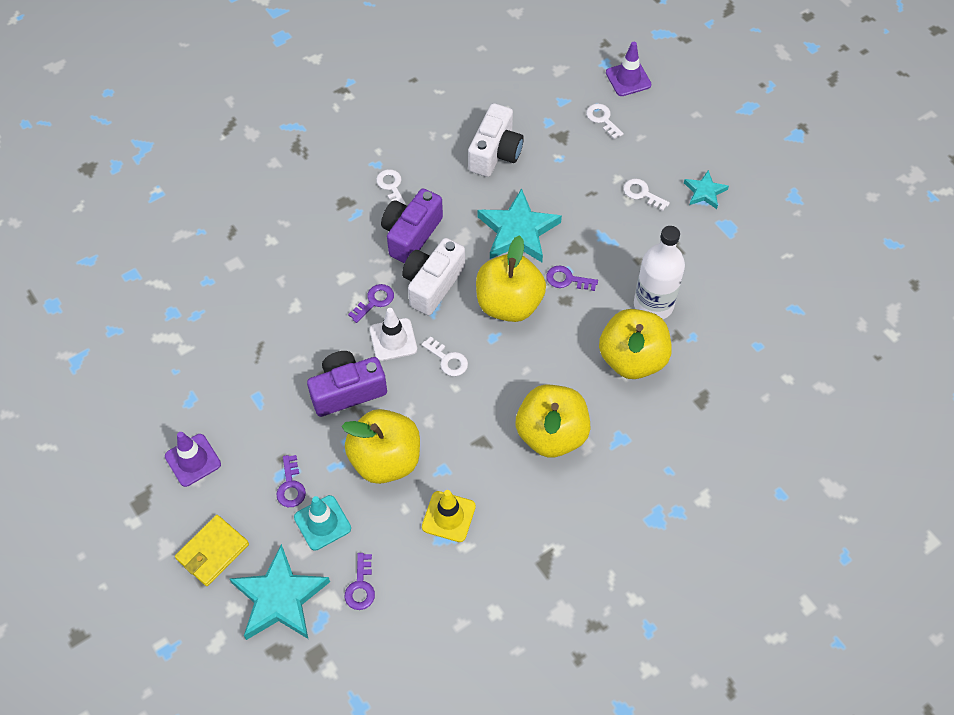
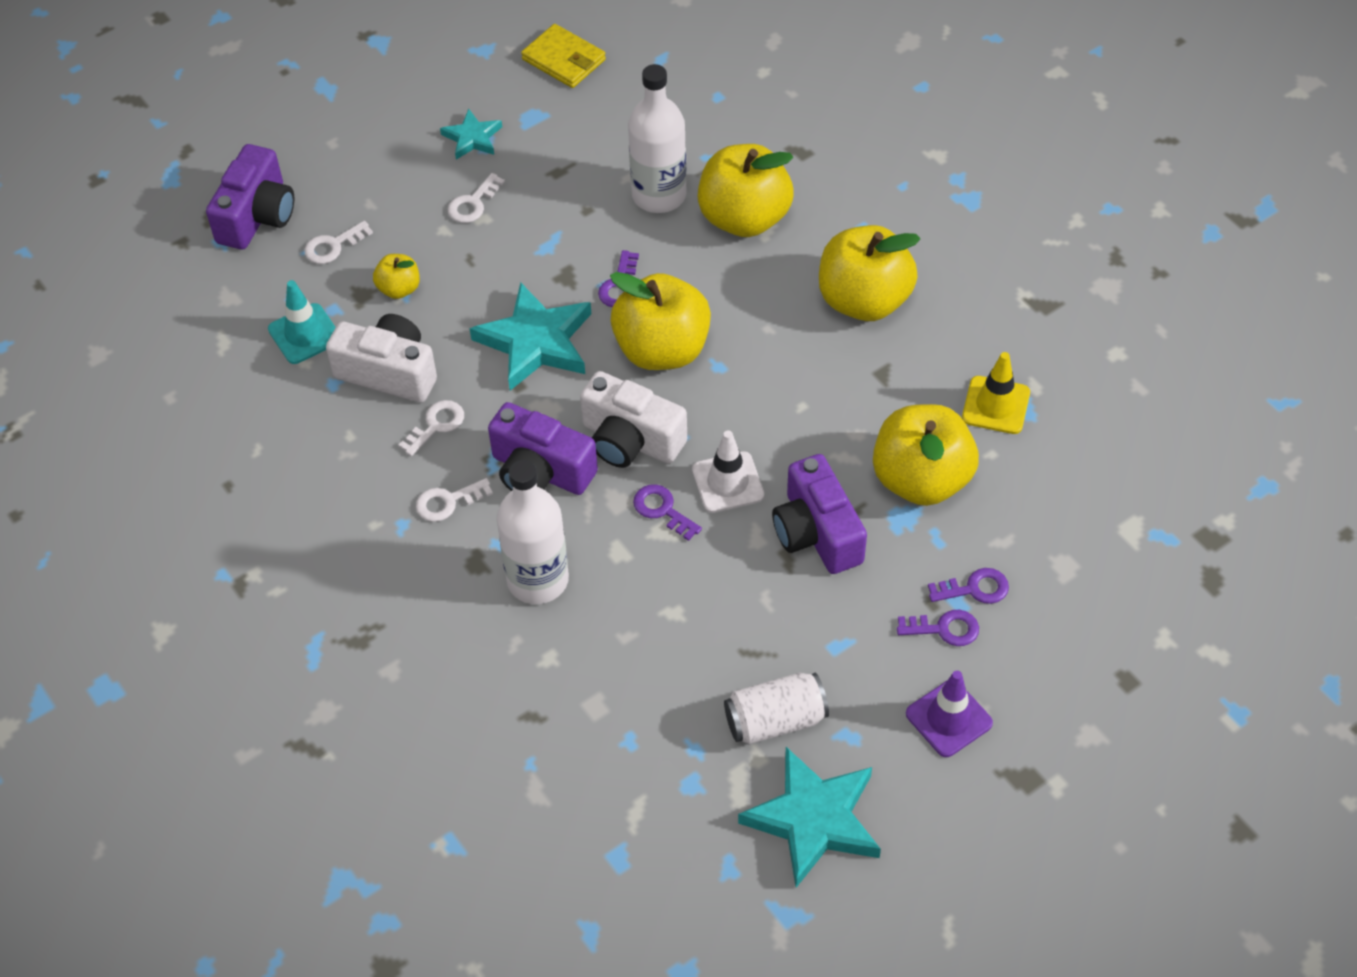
camera: 90 degrees left, 5 degrees down
yellow wallet [175,515,249,586] -> yellow wallet moved to [521,24,606,88]
turquoise star [230,544,330,640] -> turquoise star moved to [738,747,881,888]
turquoise traffic cone [294,495,351,551] -> turquoise traffic cone moved to [268,280,336,364]
purple key [345,553,375,610] -> purple key moved to [897,610,979,646]
white key [422,336,468,376] -> white key moved to [399,400,464,456]
purple traffic cone [606,42,651,96] -> purple camera [206,144,294,250]
none -> yellow apple [373,254,420,299]
none -> white bottle [496,460,569,604]
none -> white can [724,672,829,745]

